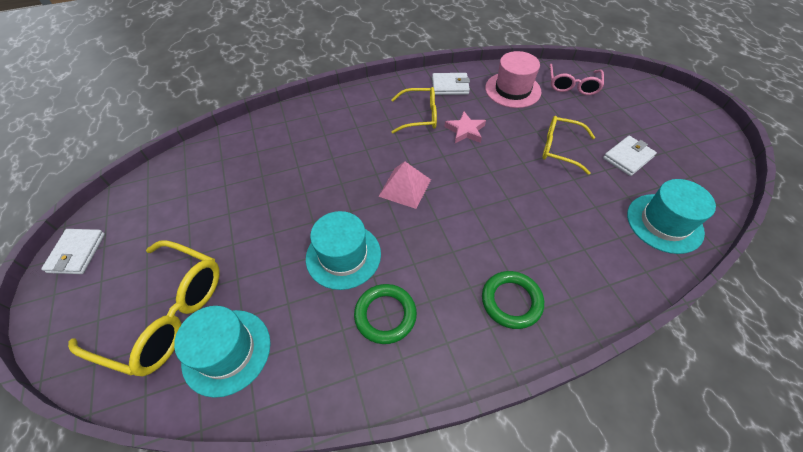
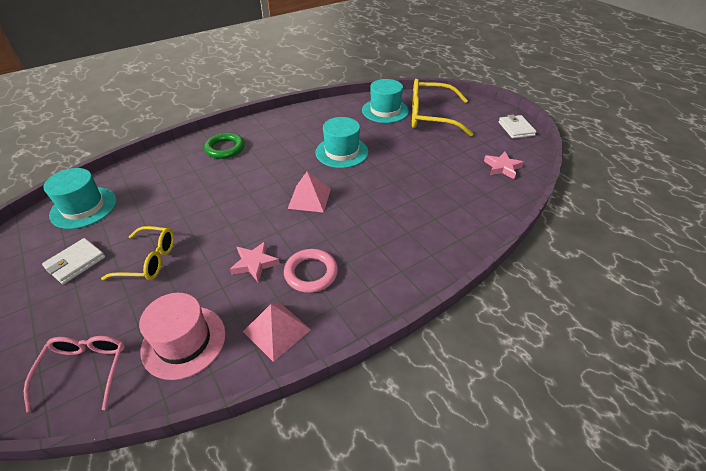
camera: 165 degrees right, 10 degrees down
green ring [354,284,417,344] -> none
yellow glasses [391,87,437,133] -> pink ring [284,249,338,293]
white wallet [432,73,470,95] -> pink pyramid [243,303,311,362]
none -> pink star [484,152,524,179]

